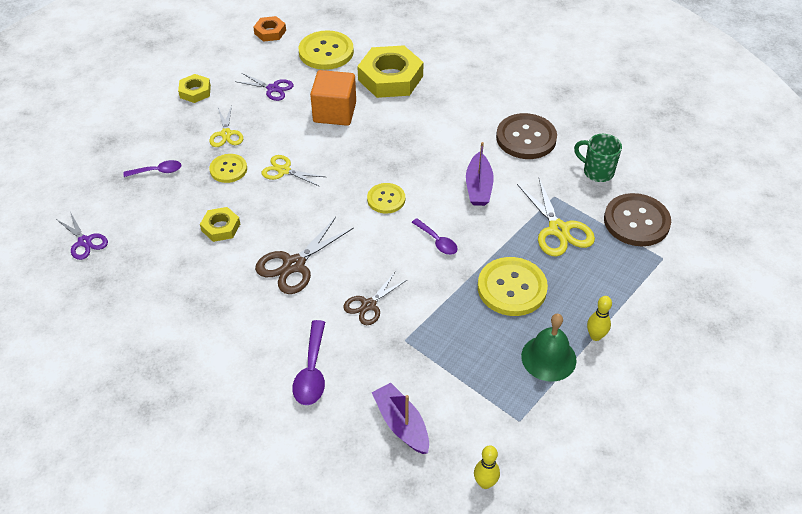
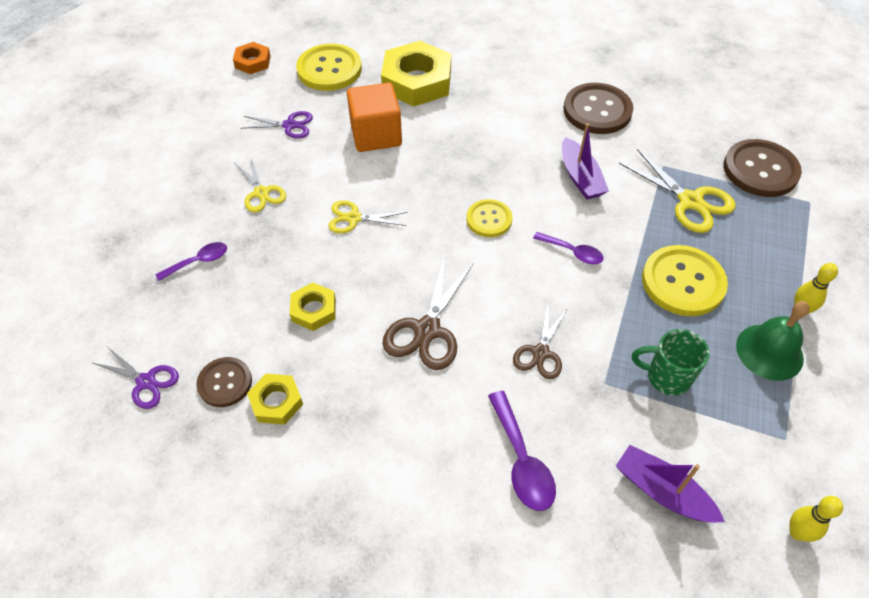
camera: 20 degrees left, 5 degrees up
yellow nut [178,74,211,103] -> yellow nut moved to [247,374,303,425]
yellow button [209,154,247,183] -> none
green mug [574,134,622,182] -> green mug moved to [632,329,710,396]
none -> brown button [196,357,252,407]

